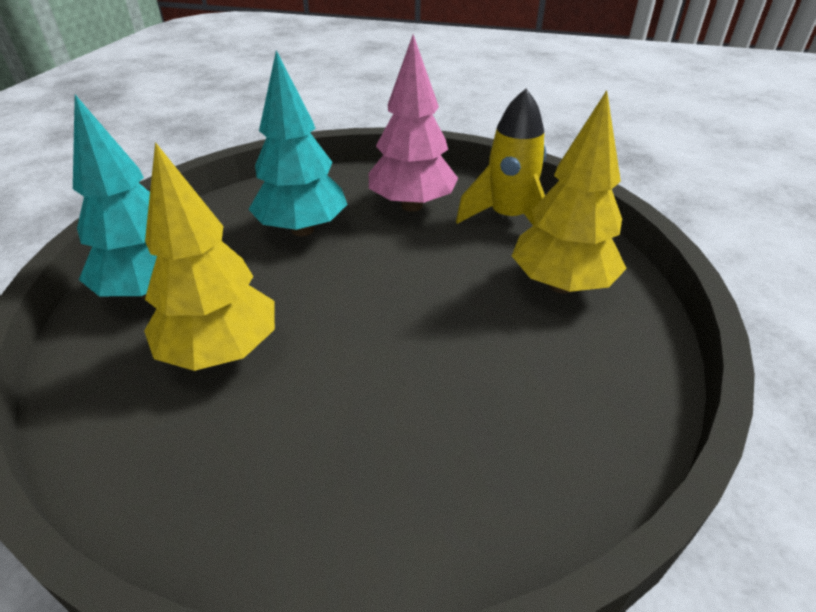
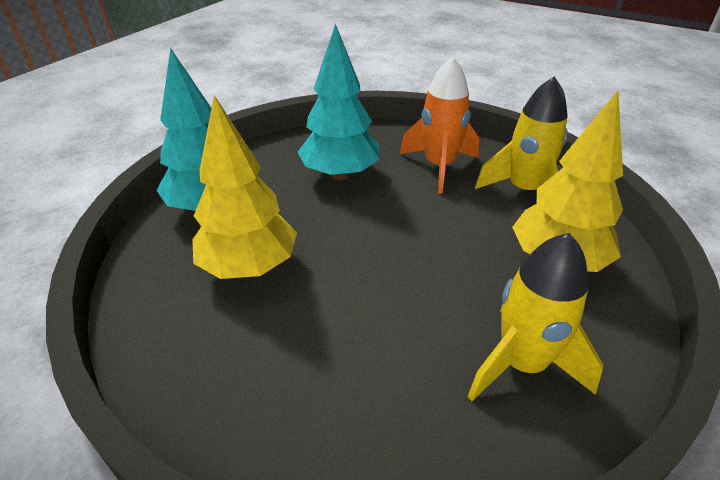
camera: 15 degrees right, 0 degrees up
pink tree [369,35,458,212] -> orange rocket [400,56,479,194]
none -> yellow rocket [467,233,603,401]

